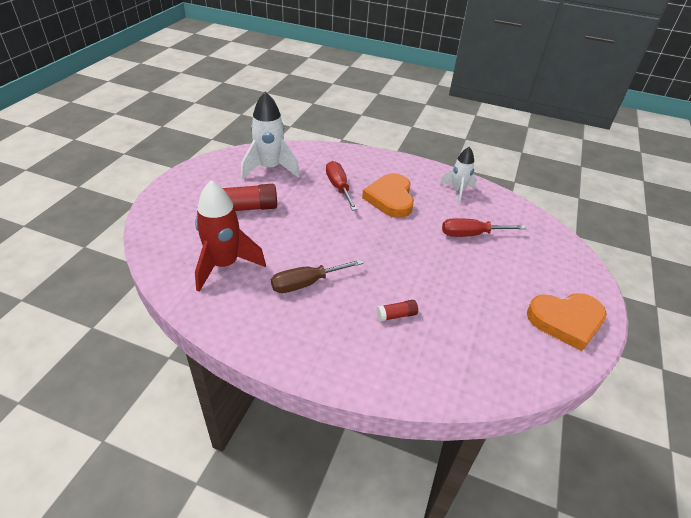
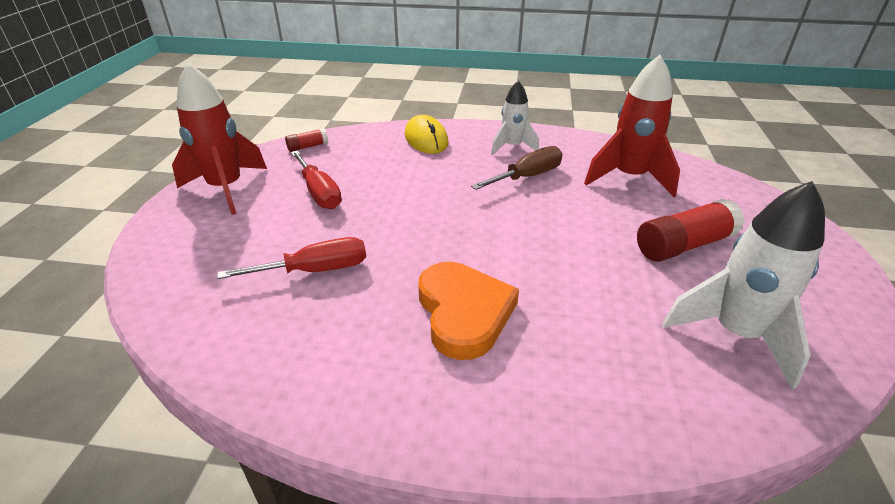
camera: 170 degrees right, 5 degrees down
red screwdriver [326,161,358,211] -> red screwdriver moved to [291,150,342,209]
red glue stick [376,300,418,322] -> red glue stick moved to [285,128,328,152]
white rocket [440,147,477,204] -> white rocket moved to [491,80,539,155]
orange heart [527,293,607,351] -> red rocket [172,63,267,215]
none -> yellow mouse [405,115,449,154]

